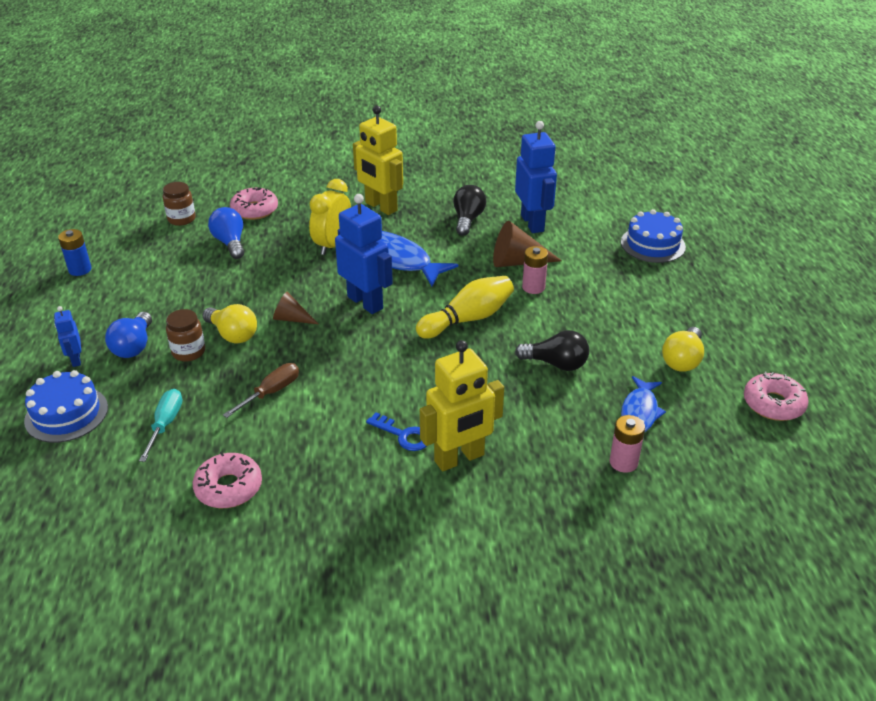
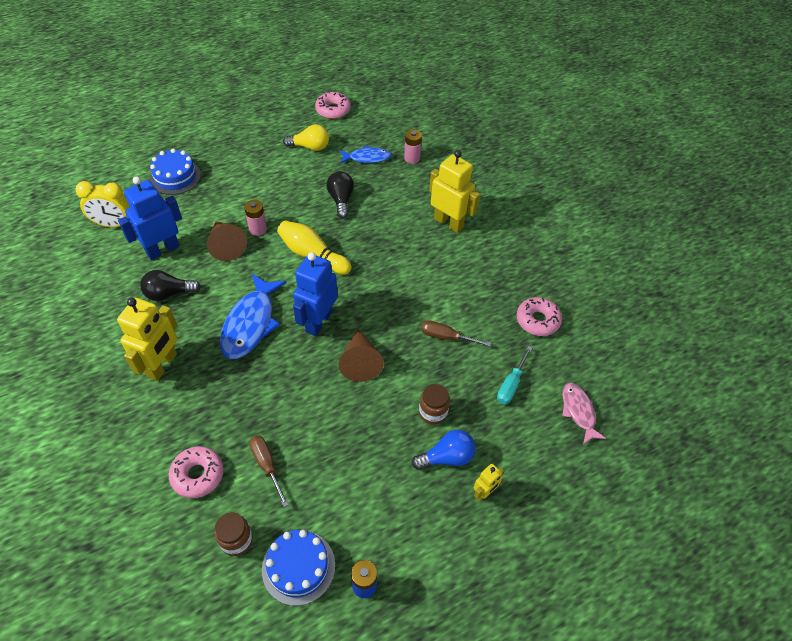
camera: 115 degrees left, 15 degrees up
blue cake [24,370,108,443] -> blue cake moved to [262,530,335,606]
blue robot [54,306,81,367] -> yellow robot [474,464,504,501]
turquoise screwdriver [139,389,182,462] -> turquoise screwdriver turned 45 degrees counterclockwise [497,346,532,404]
yellow light bulb [202,304,257,344] -> none
blue light bulb [208,207,244,259] -> brown screwdriver [249,435,289,507]
brown cone [273,291,318,324] -> brown cone [339,329,384,382], size x1.64
yellow clock [309,179,351,255] -> yellow clock moved to [76,181,130,228]
blue key [366,412,427,451] -> none
none -> pink fish [562,383,607,444]

